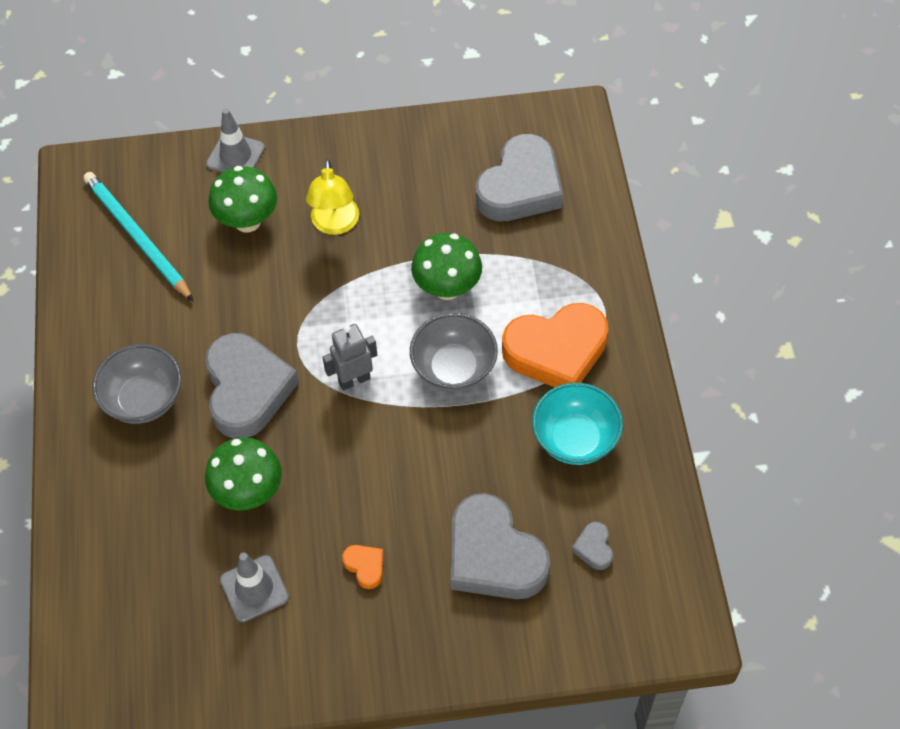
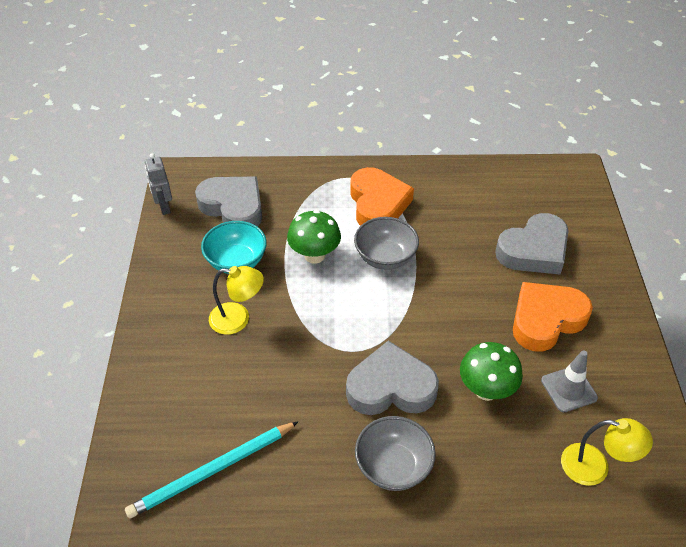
camera: 85 degrees left, 10 degrees down
grey traffic cone [206,108,265,173] -> none
green mushroom [208,166,277,232] -> none
grey robot [323,324,377,391] -> grey robot moved to [145,153,172,215]
orange heart [342,545,384,589] -> orange heart [513,282,593,352], size x2.41
turquoise bowl [532,383,623,465] -> turquoise bowl moved to [201,221,267,274]
grey heart [571,522,613,570] -> none
none -> yellow lamp [561,418,653,486]

